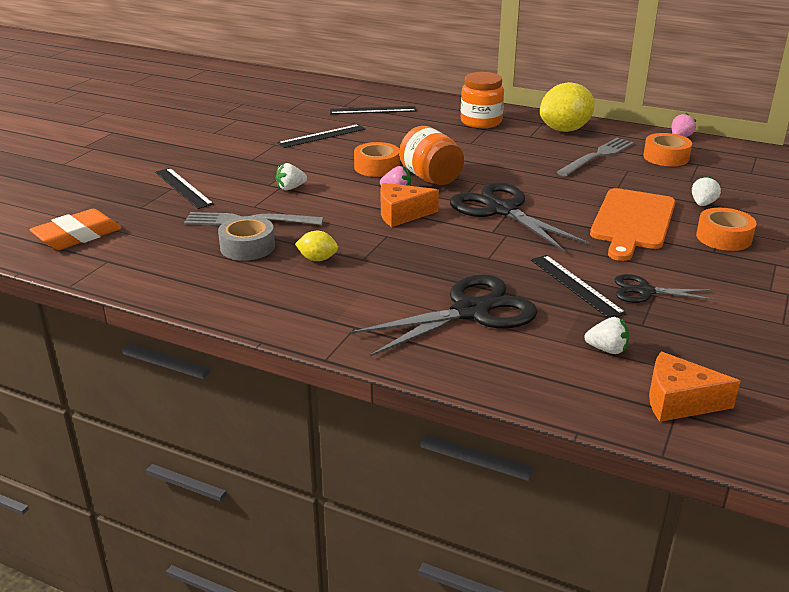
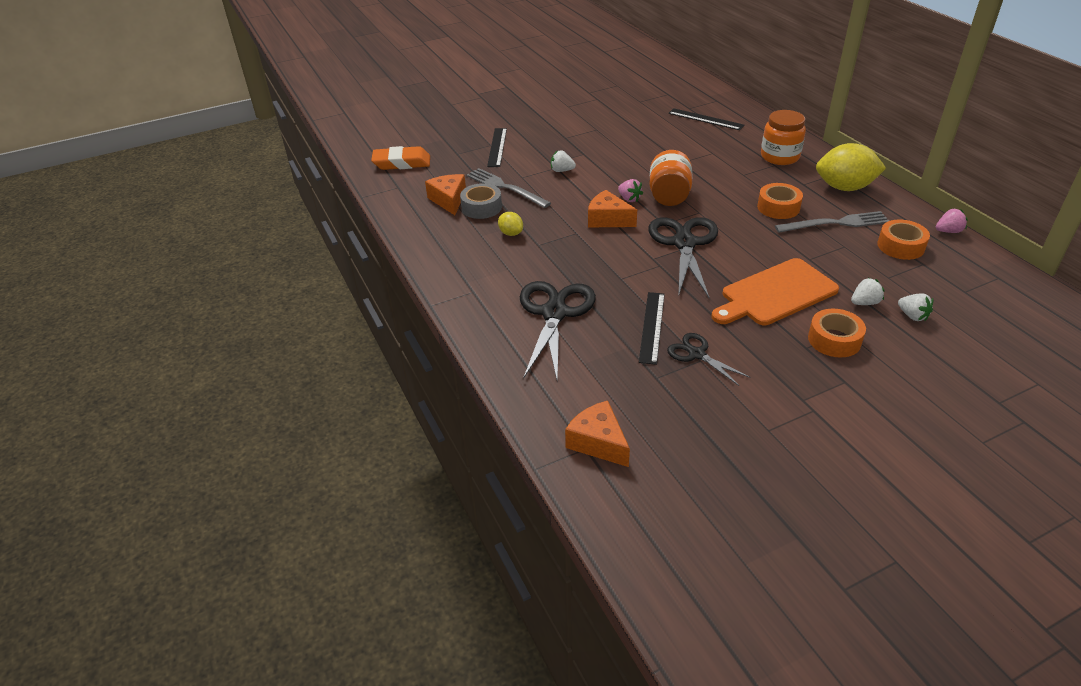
camera: 40 degrees right, 10 degrees up
black ruler [277,124,366,148] -> none
black scissors [350,274,538,357] -> black scissors turned 90 degrees counterclockwise [520,281,596,379]
orange tape [354,142,400,177] -> orange tape moved to [757,183,803,219]
white strawberry [584,317,629,354] -> white strawberry moved to [898,293,933,321]
none -> orange cheese [425,174,466,215]

